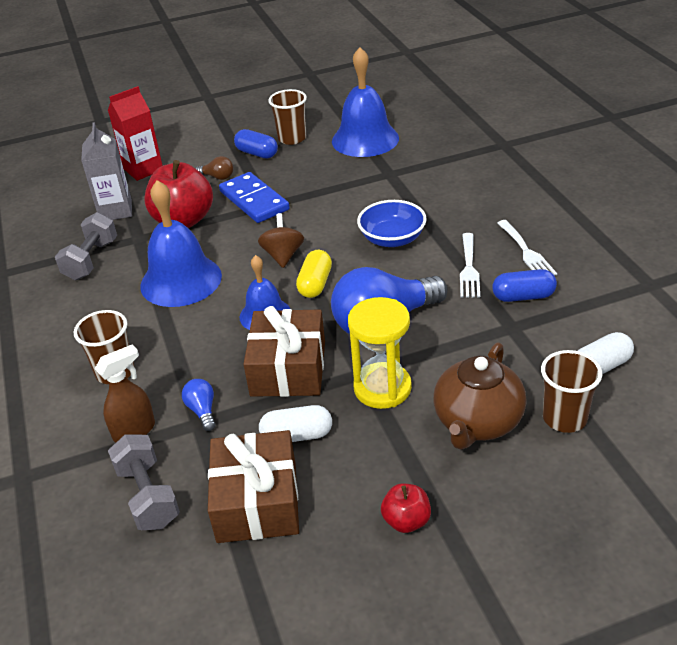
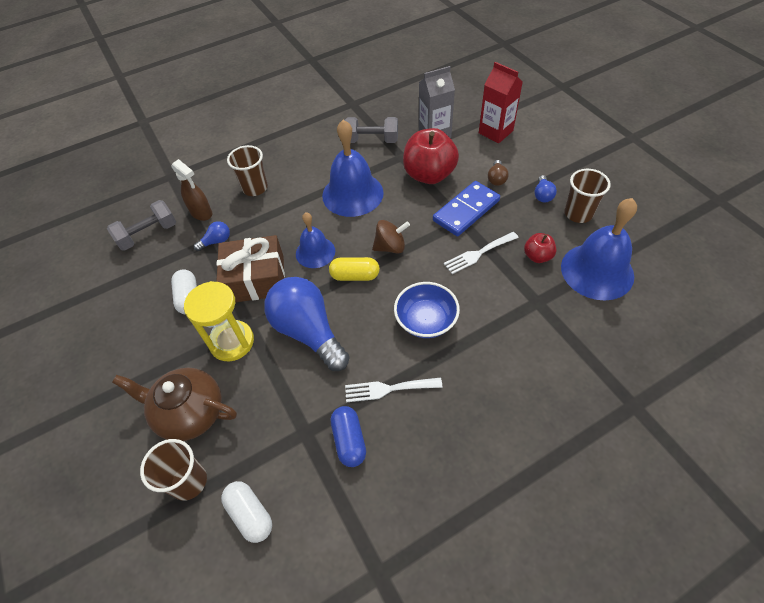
camera: 80 degrees right, 15 degrees up
brown gift [208,430,299,543] -> none
blue capsule [234,129,278,158] -> blue light bulb [534,175,557,202]
red apple [381,483,431,533] -> red apple moved to [524,233,556,263]
white fork [497,220,557,276] -> white fork moved to [444,232,519,274]

